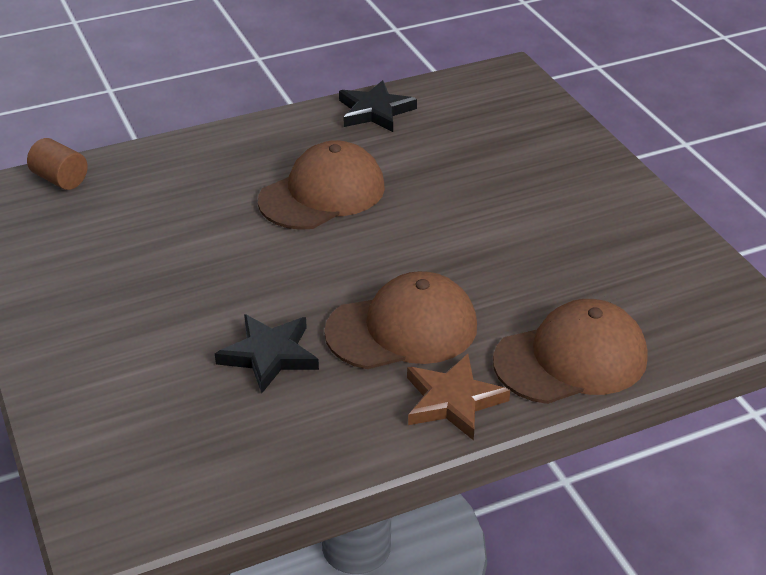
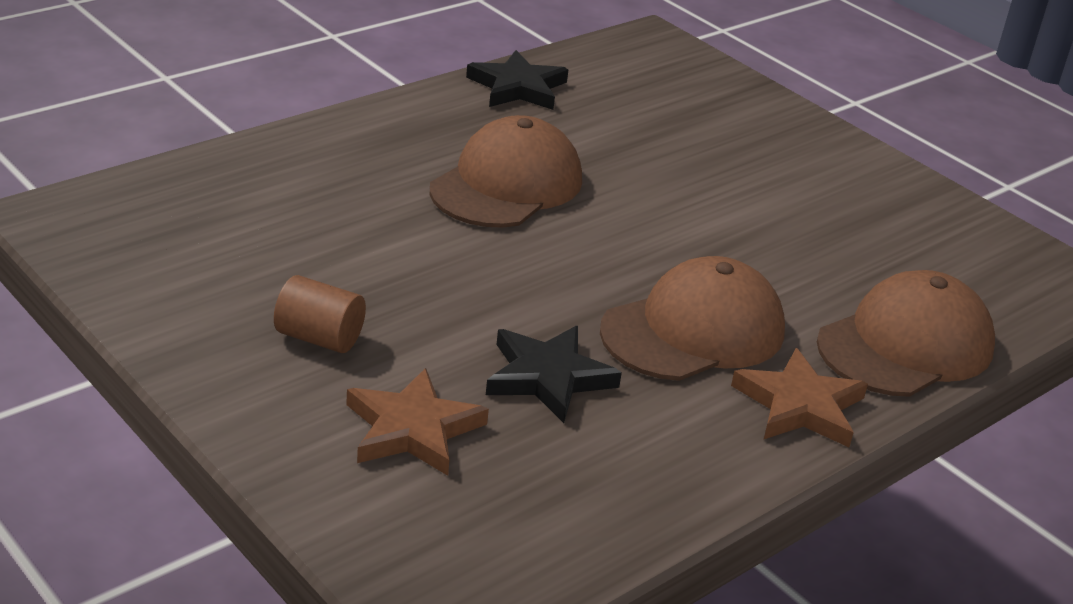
camera: 20 degrees left, 5 degrees down
brown cylinder [27,138,88,190] -> brown cylinder moved to [274,275,366,353]
none -> brown star [346,368,489,476]

